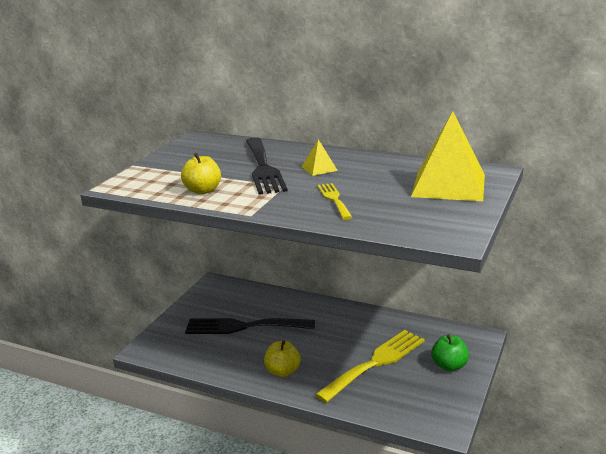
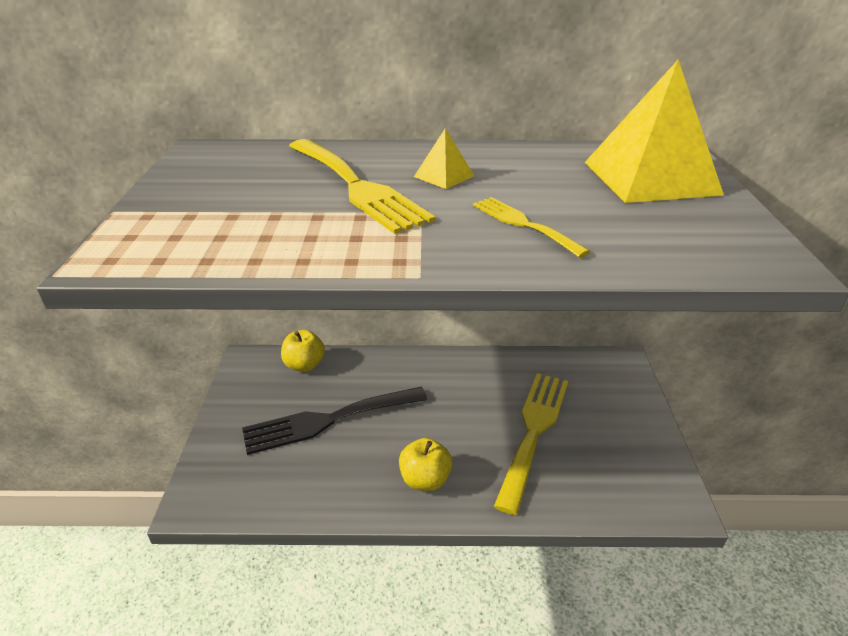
camera: 25 degrees left, 10 degrees up
yellow apple [181,153,221,194] -> yellow apple moved to [281,330,325,372]
black fork [246,137,288,195] -> yellow fork [289,139,436,234]
green apple [431,334,469,371] -> none

